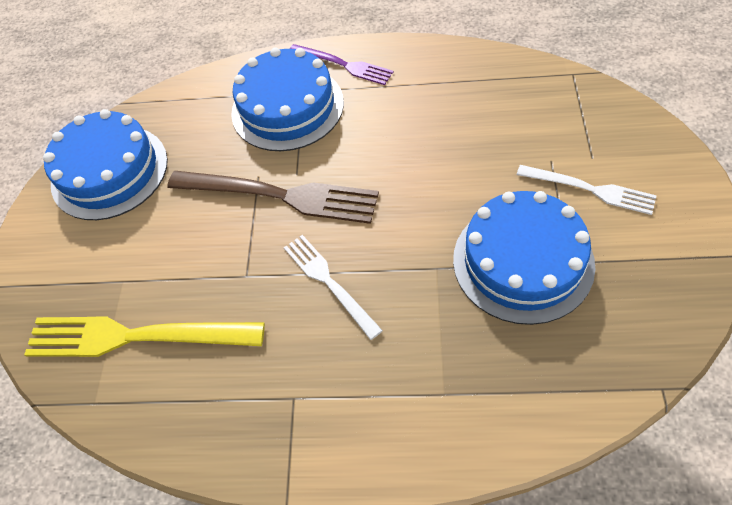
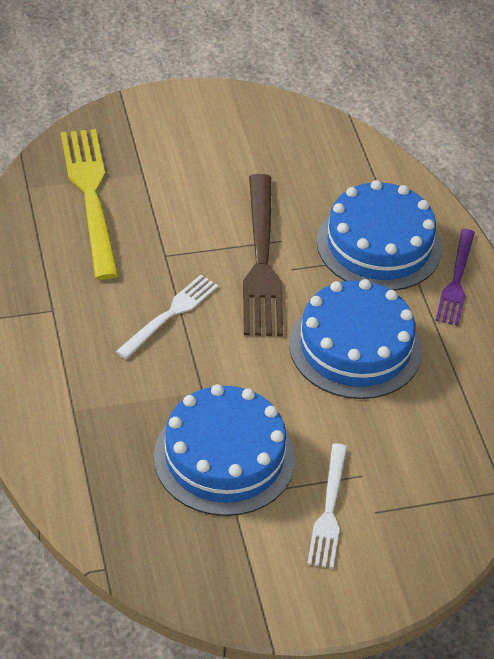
camera: 65 degrees right, 10 degrees down
blue cake [43,109,168,220] -> blue cake moved to [289,279,422,399]

